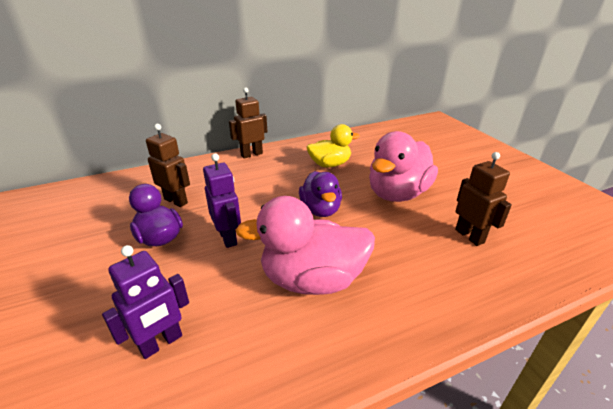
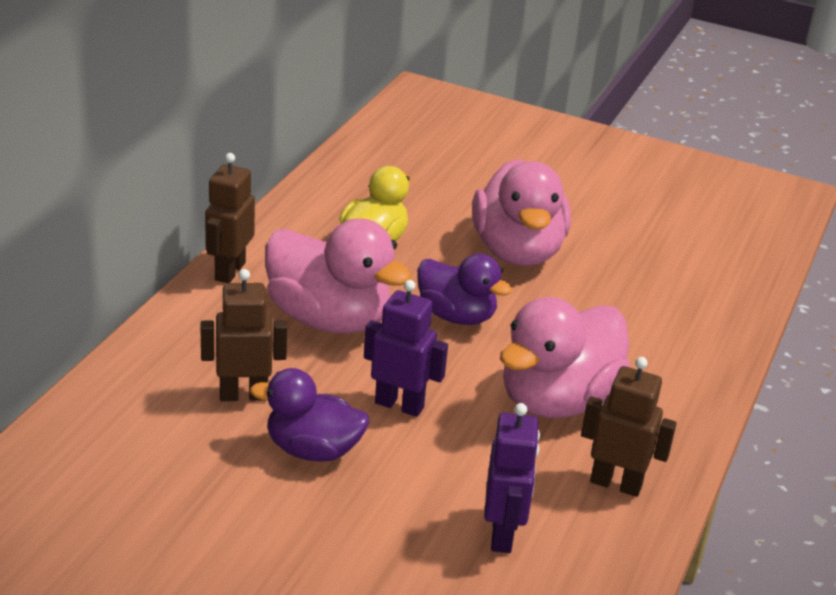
camera: 45 degrees left, 0 degrees up
brown robot [455,152,512,246] -> brown robot moved to [581,357,677,497]
none -> pink duck [265,218,411,334]

